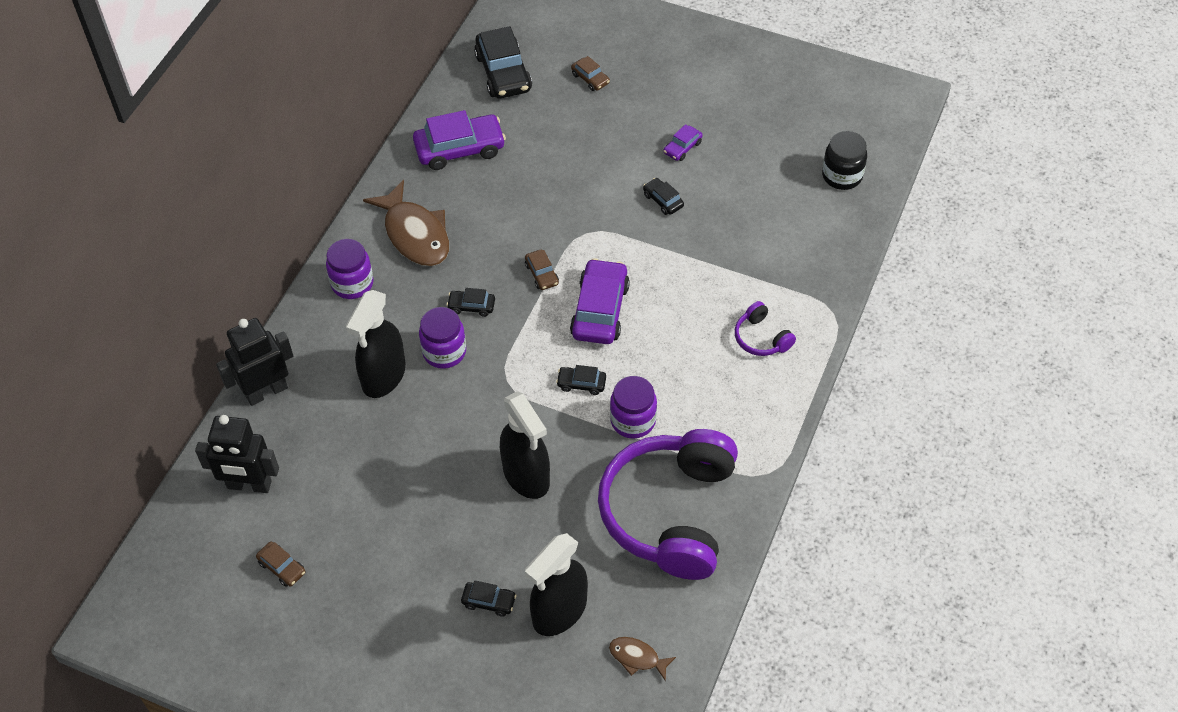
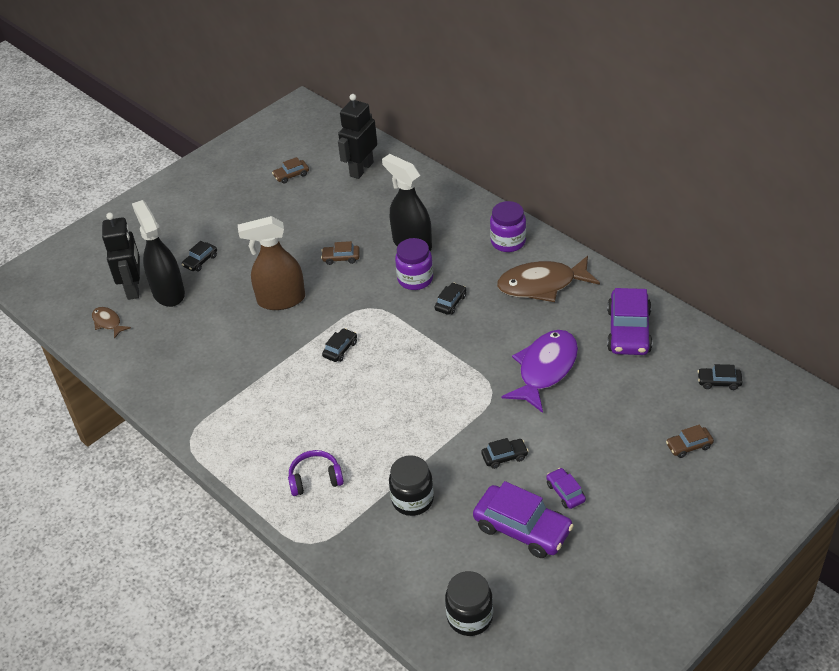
camera: 115 degrees right, 10 degrees down
black robot [216,318,293,406] -> black robot moved to [102,213,140,300]
black car [474,26,532,99] -> black car [697,364,742,390], size x0.49
black spray bottle [500,391,550,499] -> brown spray bottle [238,216,305,310]
brown car [525,250,559,290] -> brown car moved to [321,241,360,265]
purple car [570,258,630,344] -> purple car moved to [473,481,574,558]
purple headphones [598,429,738,580] -> none
brown fish [609,637,676,681] -> brown fish turned 90 degrees counterclockwise [92,307,131,339]
purple jar [610,376,657,439] -> none
none -> black jar [389,455,434,516]
none -> purple fish [502,330,578,413]

